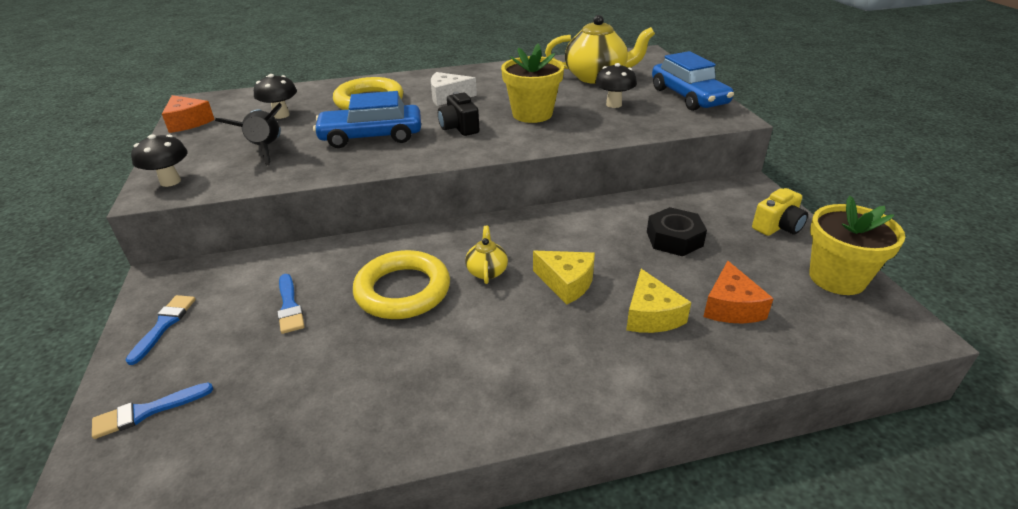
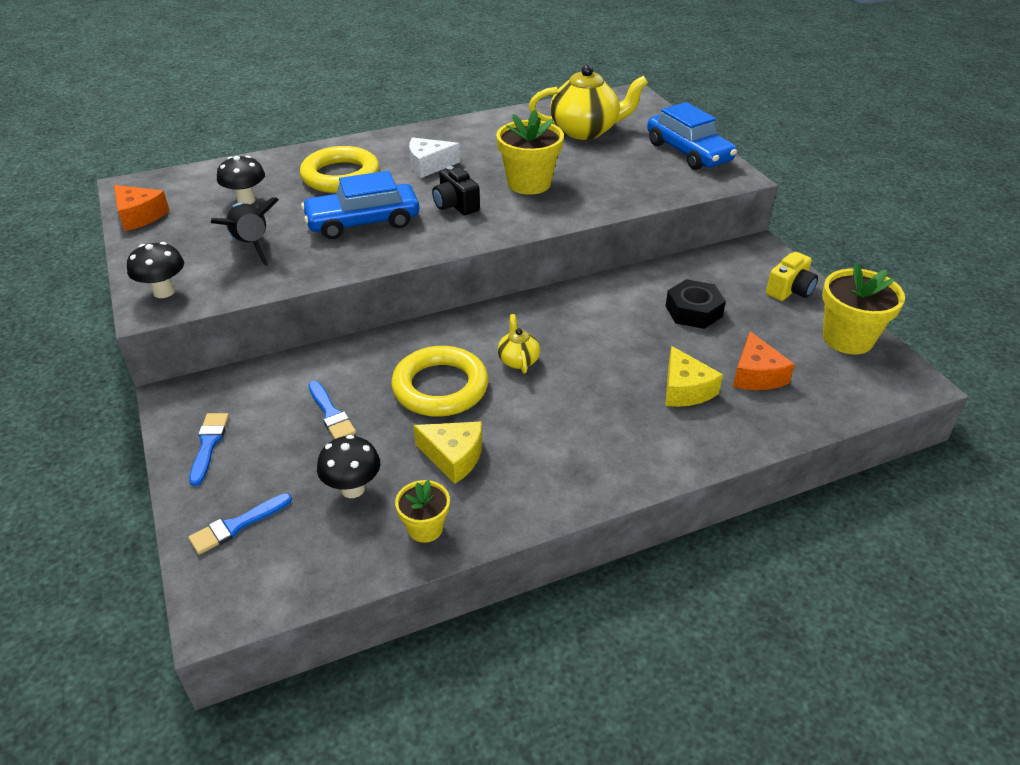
camera: 10 degrees left, 5 degrees up
yellow cheese [533,251,595,305] -> yellow cheese moved to [413,422,482,484]
black mushroom [595,63,637,108] -> black mushroom moved to [317,435,380,498]
none -> yellow flower pot [395,480,450,543]

